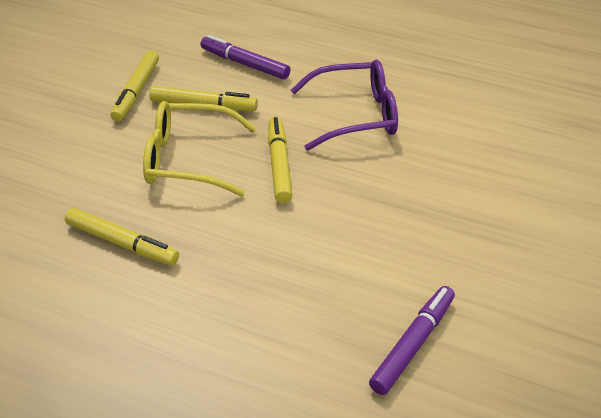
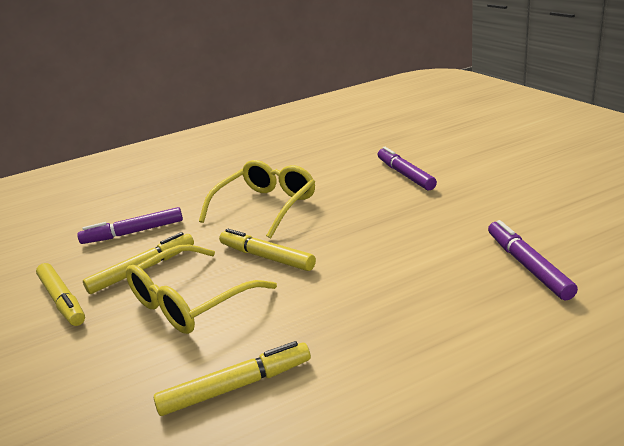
camera: 45 degrees left, 15 degrees down
purple glasses [291,60,398,151] -> yellow glasses [199,160,315,238]
none -> purple marker [377,147,437,190]

